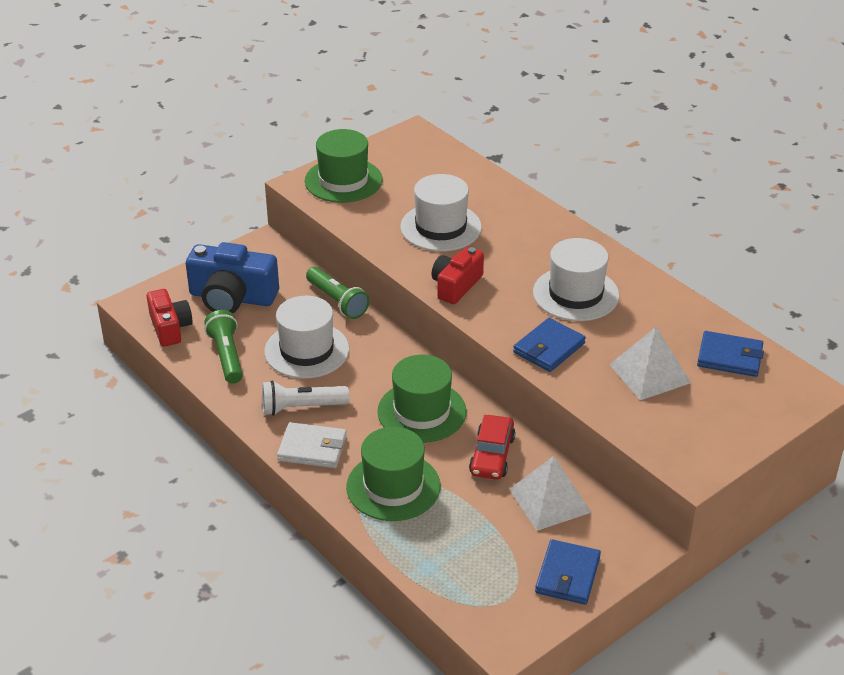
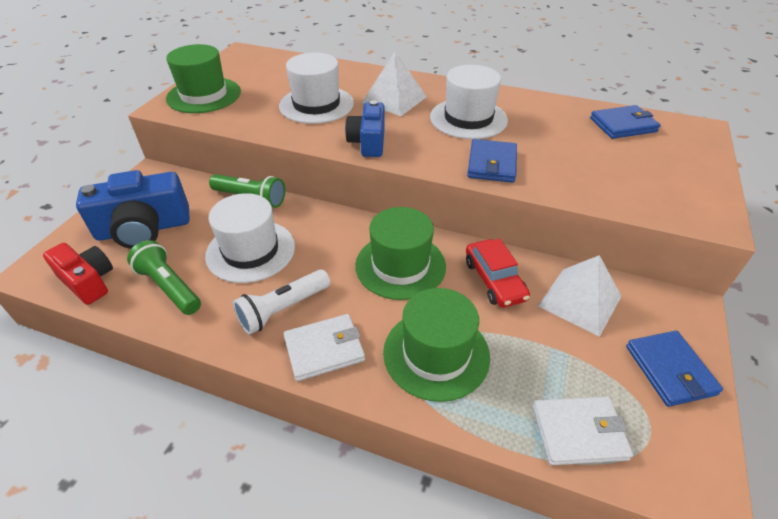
camera: 30 degrees left, 5 degrees up
red camera [432,247,484,304] -> blue camera [345,100,385,157]
white pyramid [609,327,691,400] -> white pyramid moved to [362,51,427,116]
none -> white wallet [533,396,633,465]

